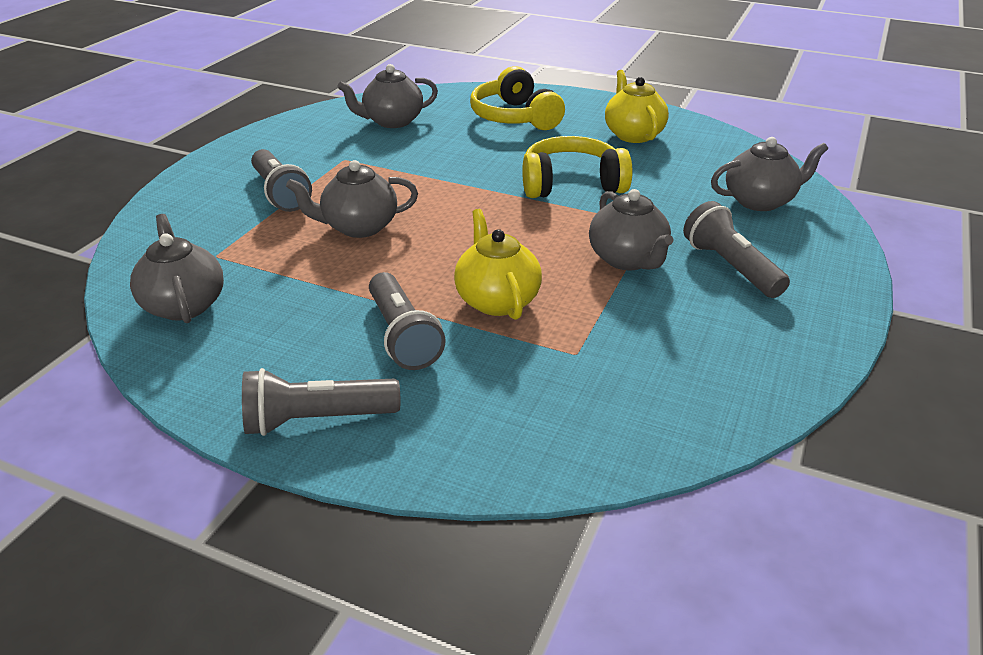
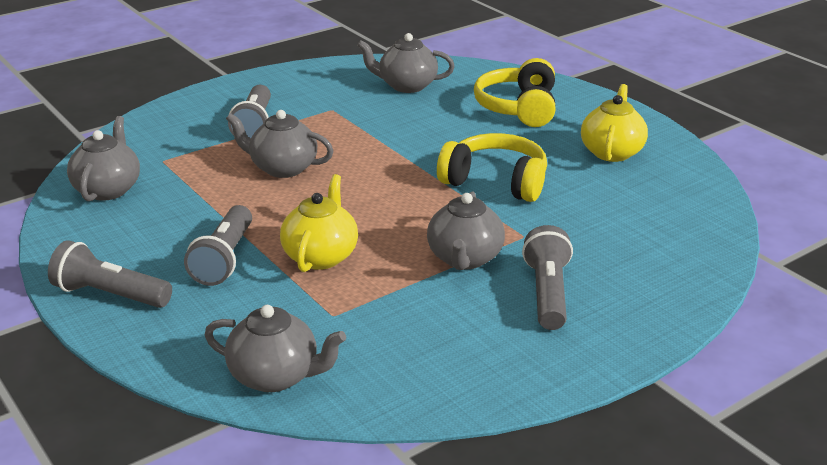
camera: 30 degrees right, 5 degrees down
grey teapot [711,137,828,211] -> grey teapot moved to [205,305,346,392]

